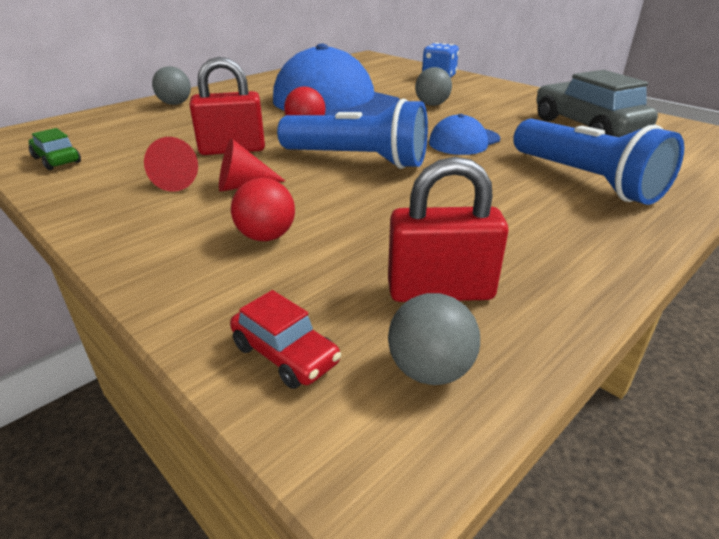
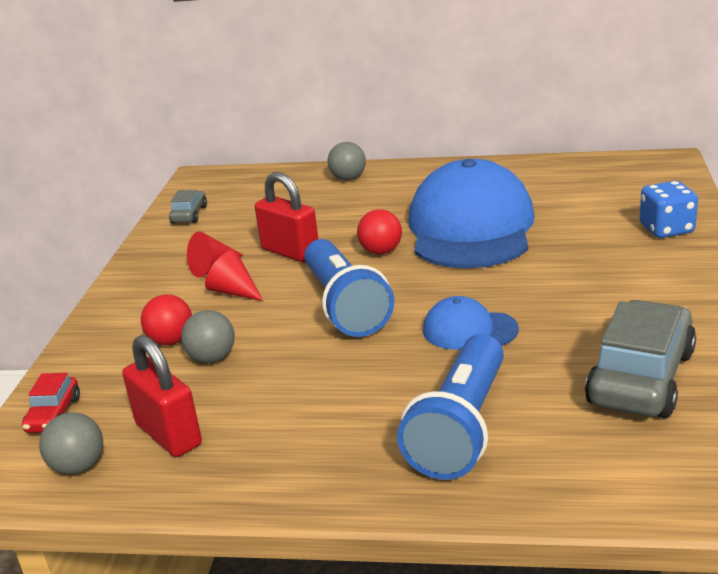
camera: 55 degrees right, 5 degrees down
green car [29,128,81,170] -> grey car [169,190,207,223]
grey ball [415,67,452,106] -> grey ball moved to [181,310,235,363]

